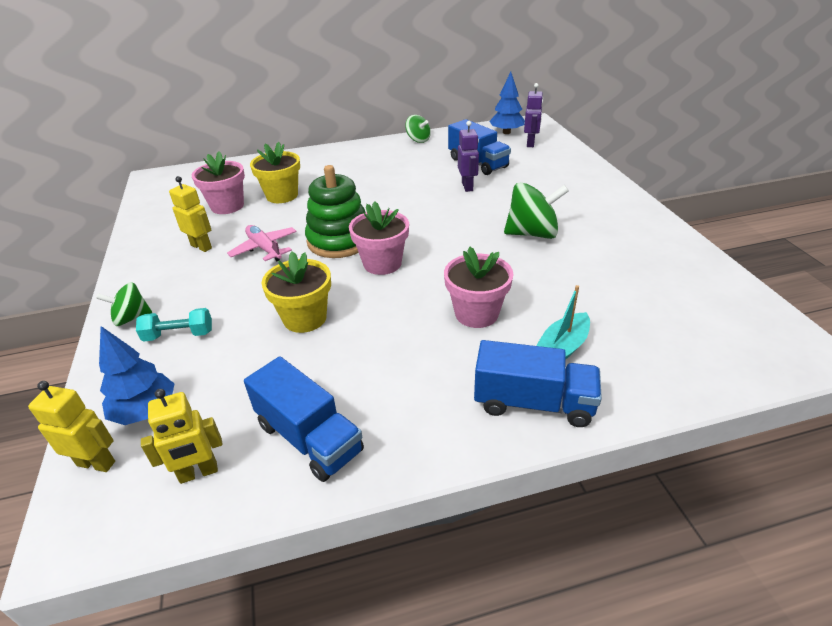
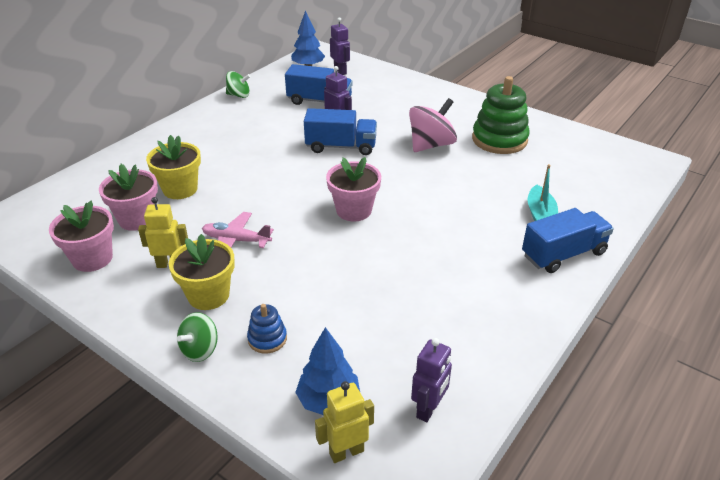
camera: 40 degrees left, 0 degrees up
turquoise dumbbell [136,308,212,342] -> blue stacking toy [247,304,287,354]
yellow robot [141,389,222,484] -> purple robot [411,338,452,422]
blue truck [244,356,364,482] -> blue truck moved to [304,108,377,155]
yellow flower pot [261,252,331,333] -> yellow flower pot moved to [169,234,235,310]
green stacking toy [305,165,365,258] -> green stacking toy moved to [472,76,530,154]
pink flower pot [444,246,514,328] -> pink flower pot moved to [49,201,114,272]
green spinning top [504,182,569,239] -> pink spinning top [409,98,457,152]

